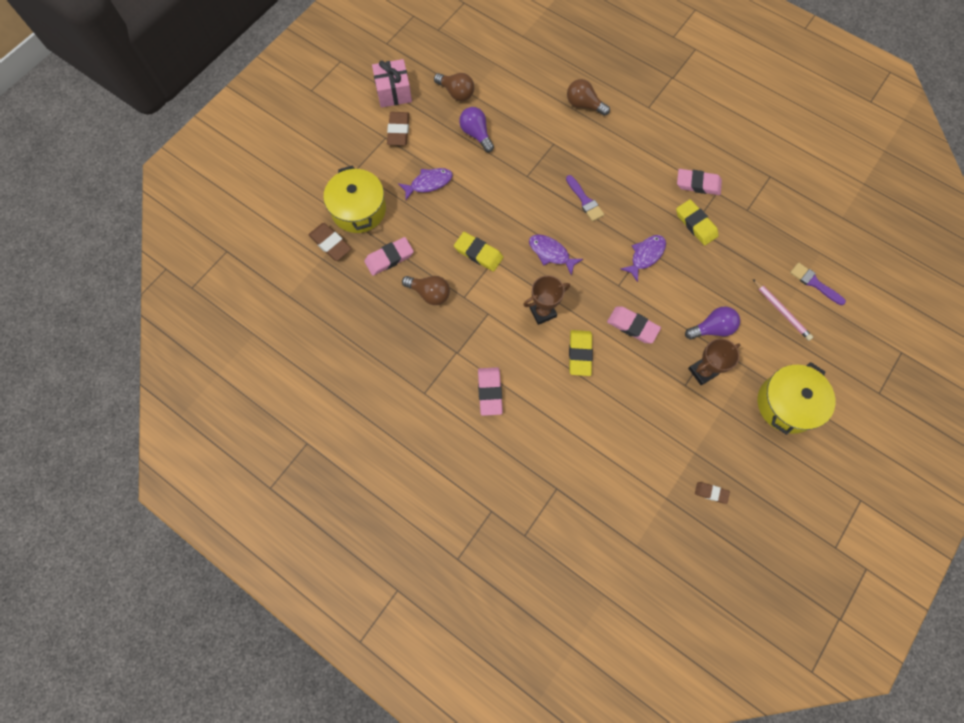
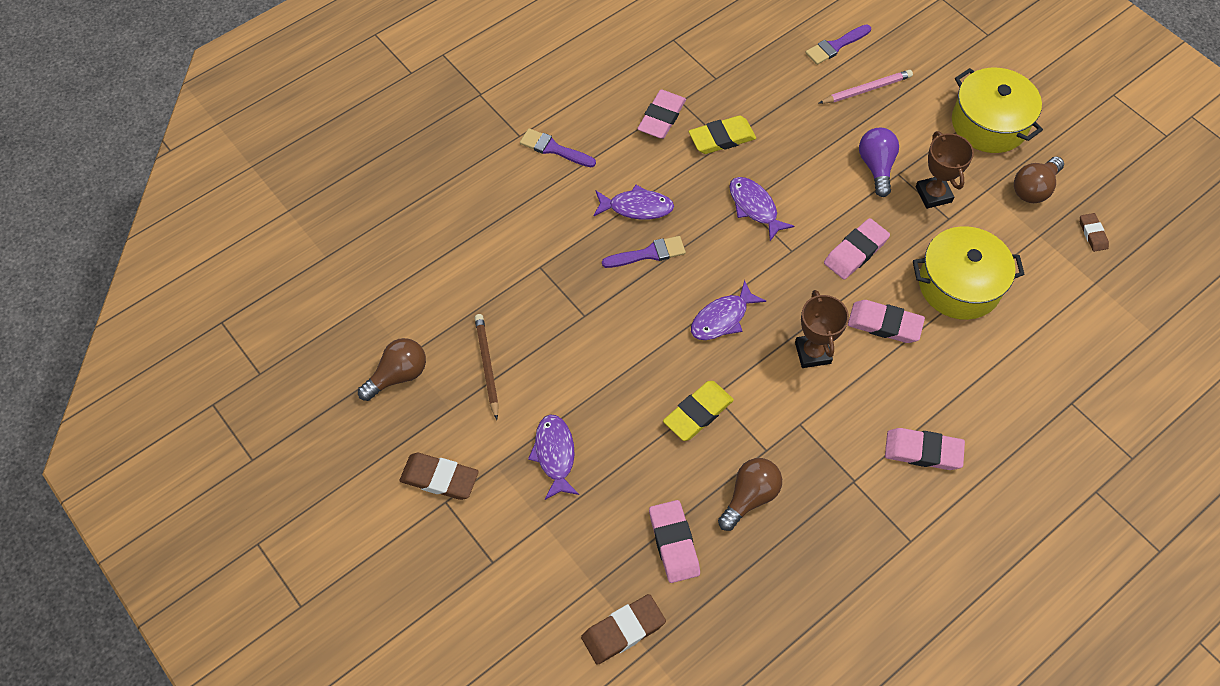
camera: 75 degrees left, 10 degrees down
yellow pot [324,165,386,233] -> yellow pot moved to [913,226,1025,320]
pink gift [372,59,412,108] -> none
purple light bulb [459,107,494,152] -> brown pencil [475,314,499,420]
brown light bulb [567,79,610,116] -> brown light bulb moved to [1014,157,1064,203]
yellow eraser [569,330,593,376] -> pink eraser [848,300,925,343]
brown eraser [695,482,730,504] -> brown eraser turned 45 degrees counterclockwise [1080,213,1109,252]
none -> purple brush [520,128,596,167]
none -> purple fish [594,185,674,220]

